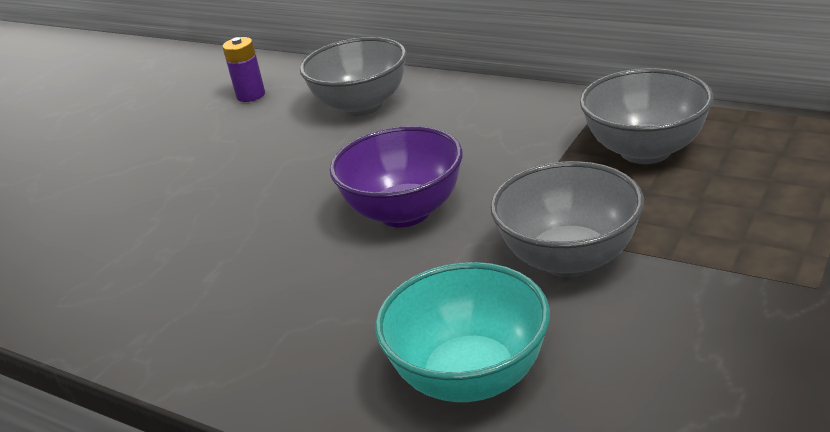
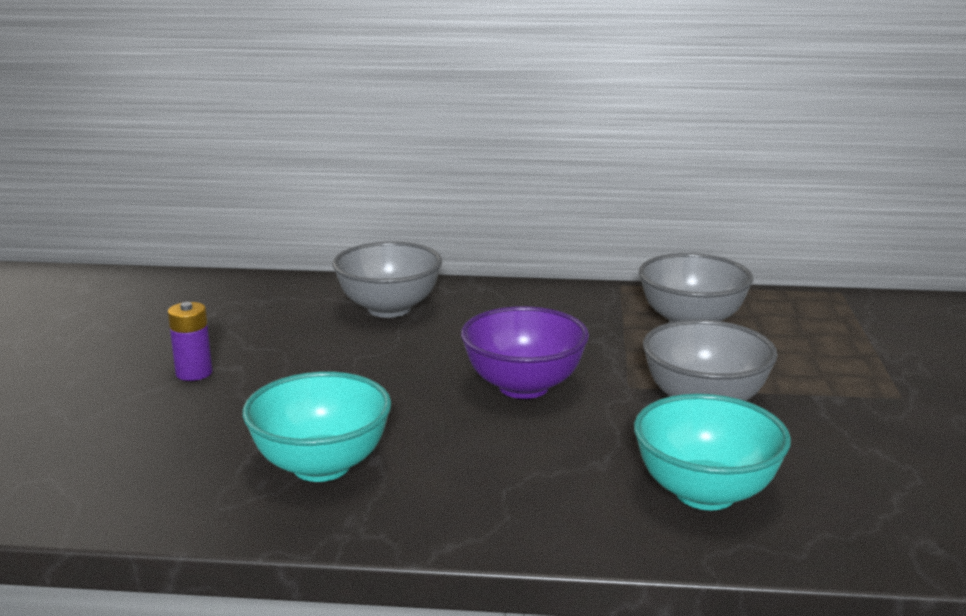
camera: 30 degrees left, 10 degrees down
purple battery [222,37,265,102] -> purple battery moved to [168,302,213,381]
none -> turquoise bowl [242,372,391,482]

